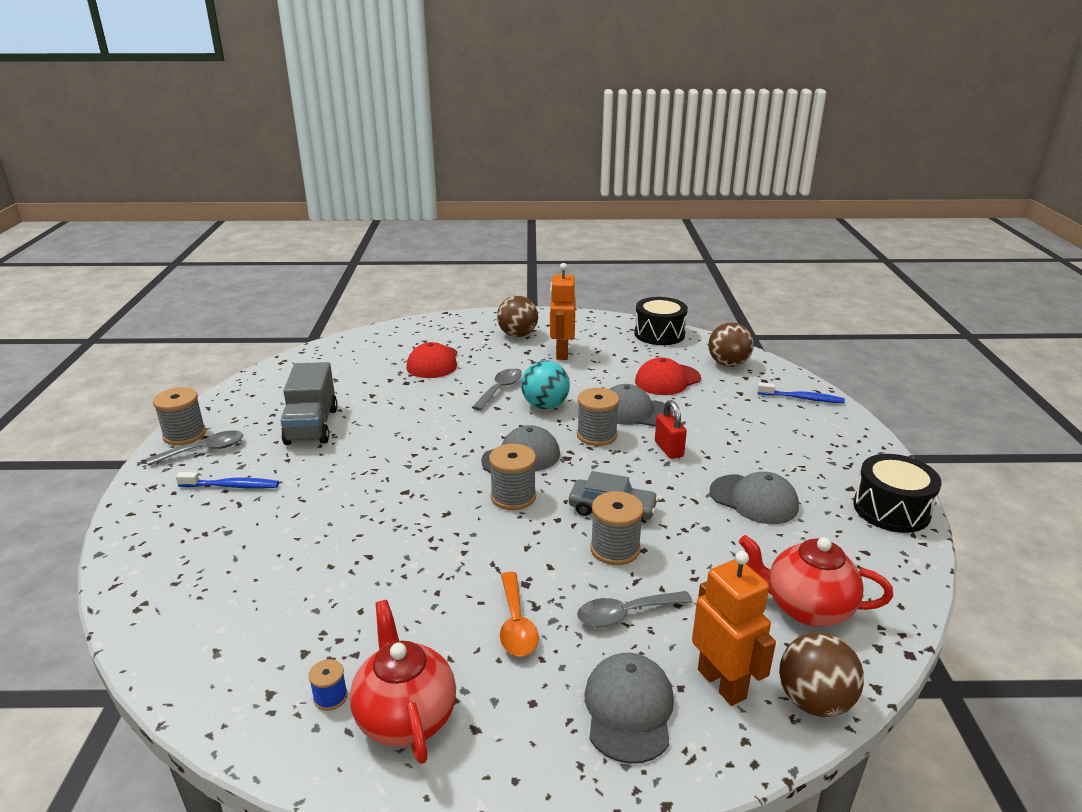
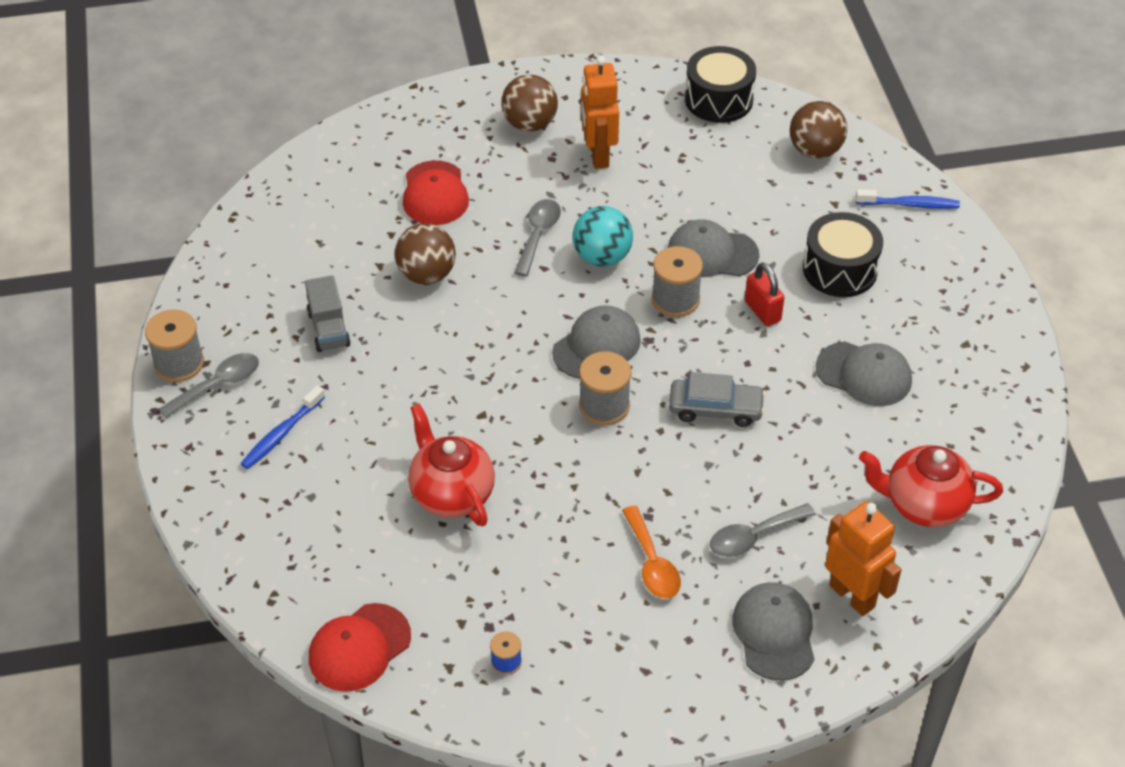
camera: 10 degrees left, 20 degrees up
blue toothbrush [176,472,279,489] -> blue toothbrush turned 135 degrees clockwise [240,385,325,469]
grey truck [280,362,338,445] -> grey truck [305,275,351,352], size x0.65
red teapot [350,600,456,764] -> red teapot moved to [408,403,495,526]
grey spool [590,491,644,565] -> none
red cap [635,357,701,395] -> red cap moved to [309,603,411,692]
brown ball [779,632,864,717] -> brown ball moved to [395,223,456,284]
black drum [853,454,942,533] -> black drum moved to [803,212,883,297]

